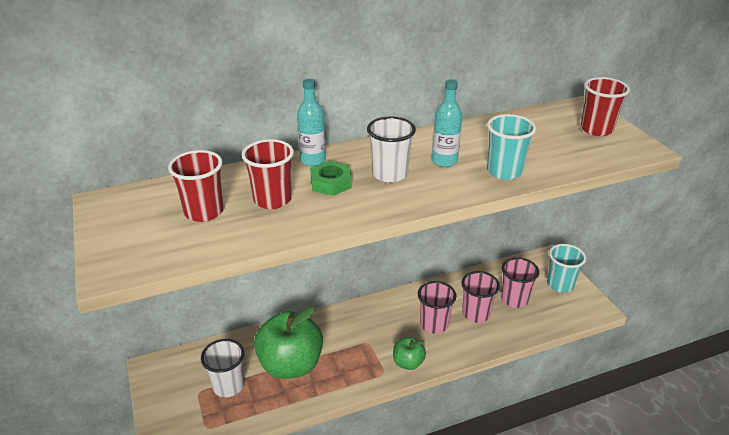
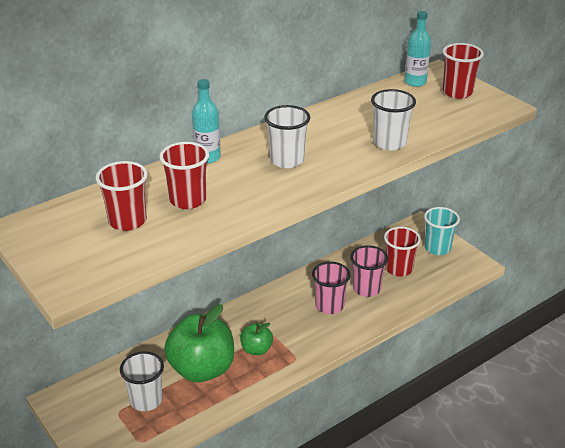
camera: 15 degrees left, 0 degrees up
green nut [310,161,352,196] -> none
green apple [393,337,426,370] -> green apple moved to [240,323,273,355]
turquoise bottle [432,79,462,167] -> turquoise bottle moved to [405,11,431,87]
turquoise cup [487,114,536,180] -> white cup [371,89,416,150]
pink cup [501,257,539,308] -> red cup [384,227,421,277]

